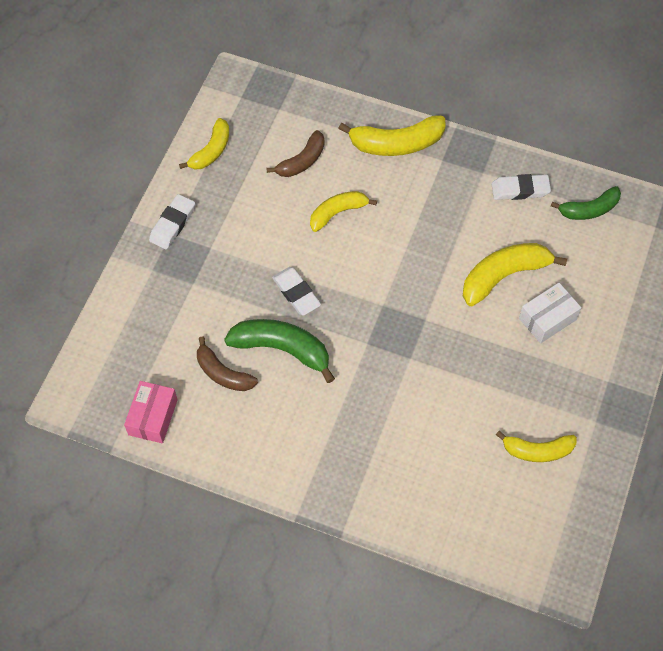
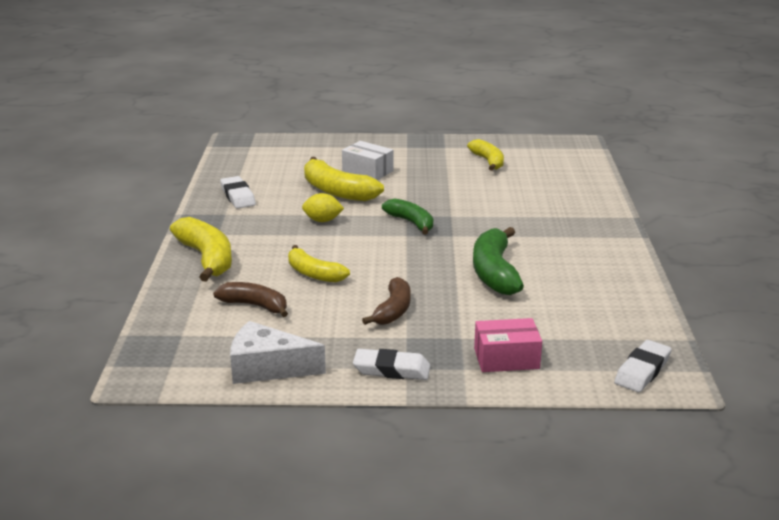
camera: 110 degrees left, 35 degrees down
pink box [124,381,178,444] -> pink box moved to [474,318,542,372]
yellow banana [179,118,229,170] -> white cheese [230,321,326,384]
brown banana [197,336,258,391] -> brown banana moved to [362,277,411,325]
white eraser [272,267,321,316] -> white eraser moved to [614,340,672,392]
green banana [551,186,621,220] -> green banana moved to [382,198,433,235]
none -> yellow lemon [302,193,344,222]

